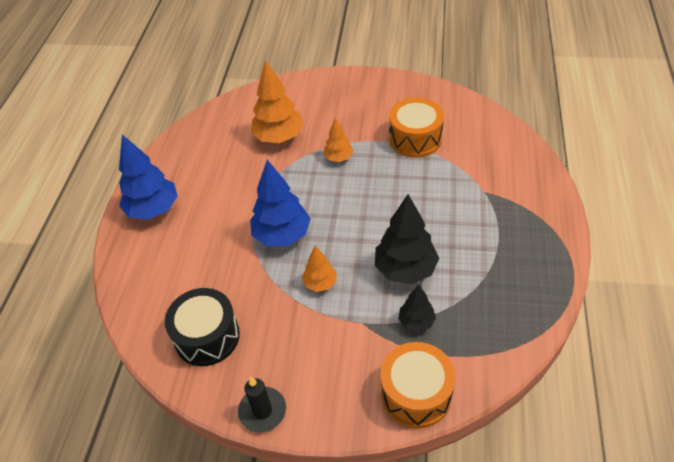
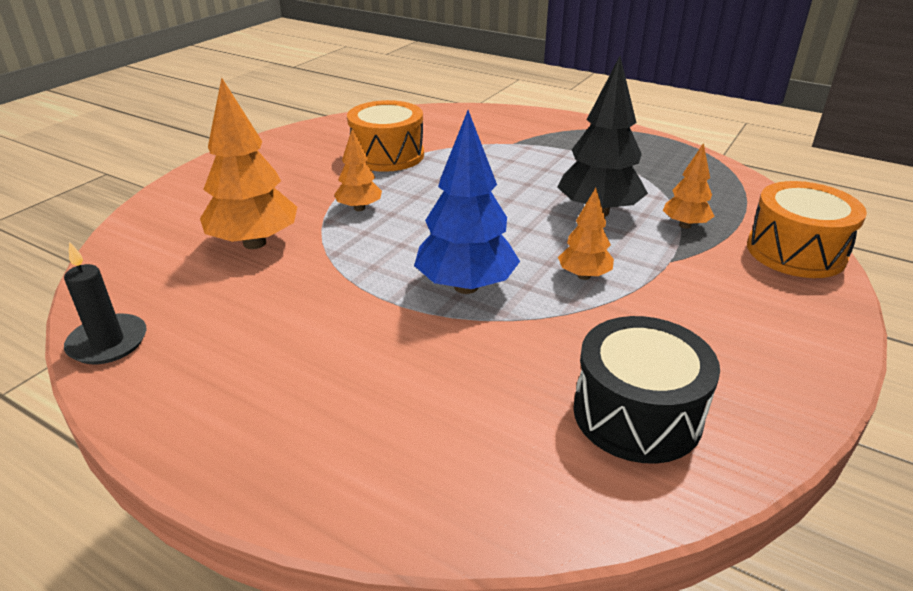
camera: 70 degrees left, 15 degrees down
blue tree [119,135,178,220] -> none
black candle [238,377,286,432] -> black candle moved to [64,241,147,365]
black tree [399,285,436,332] -> orange tree [663,143,715,229]

